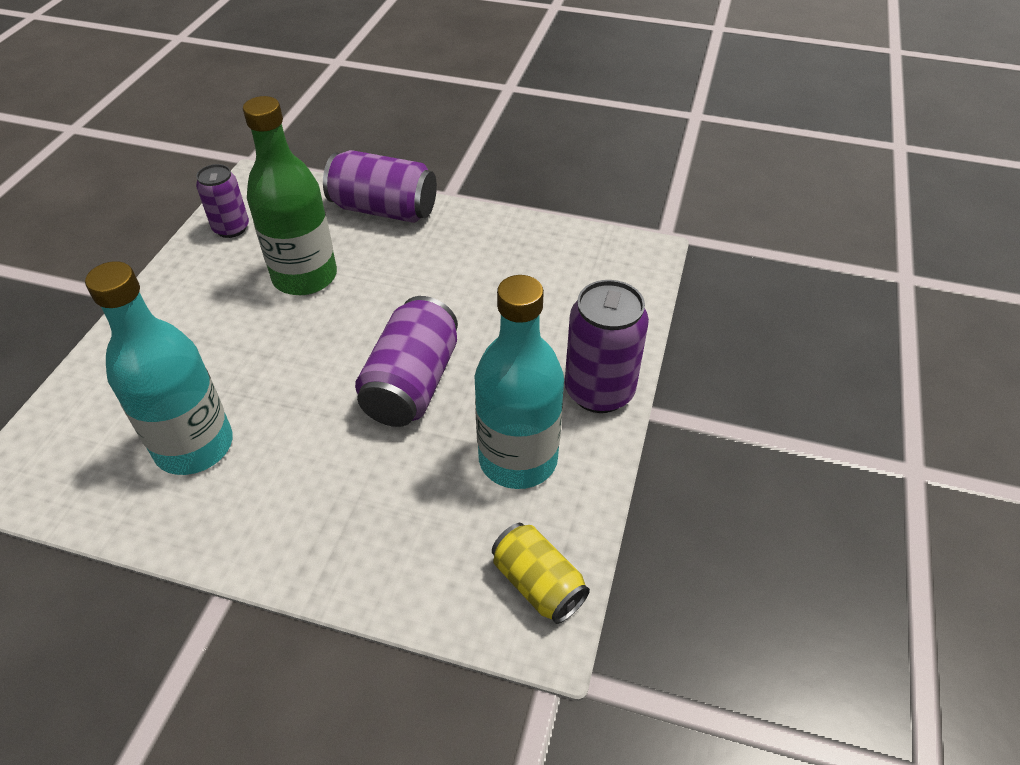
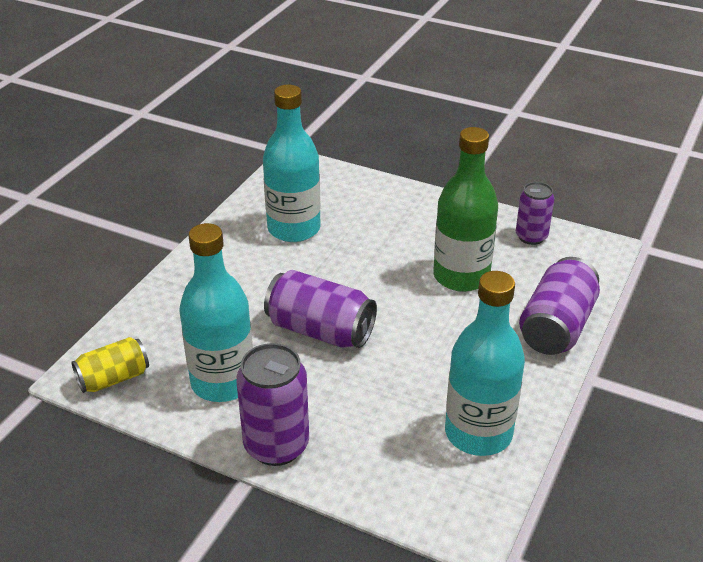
camera: 100 degrees right, 10 degrees down
none -> turquoise bottle [445,271,525,456]

